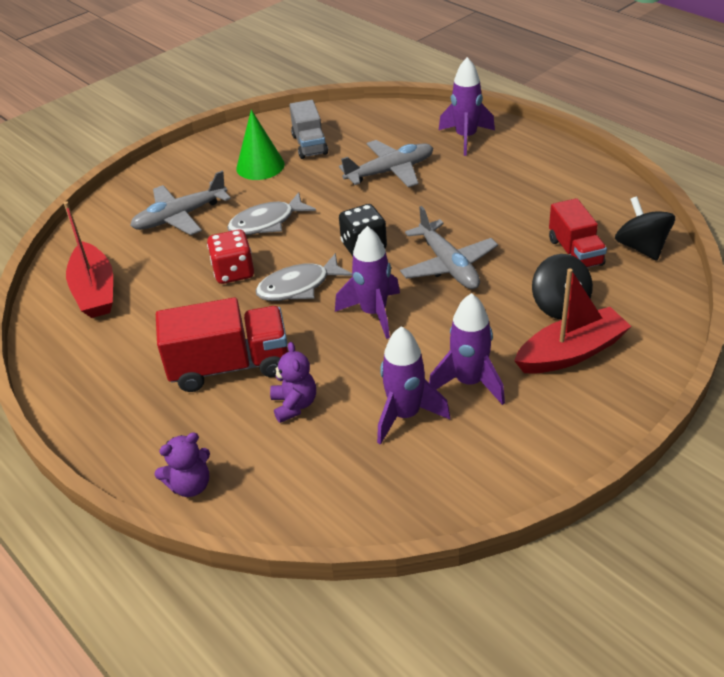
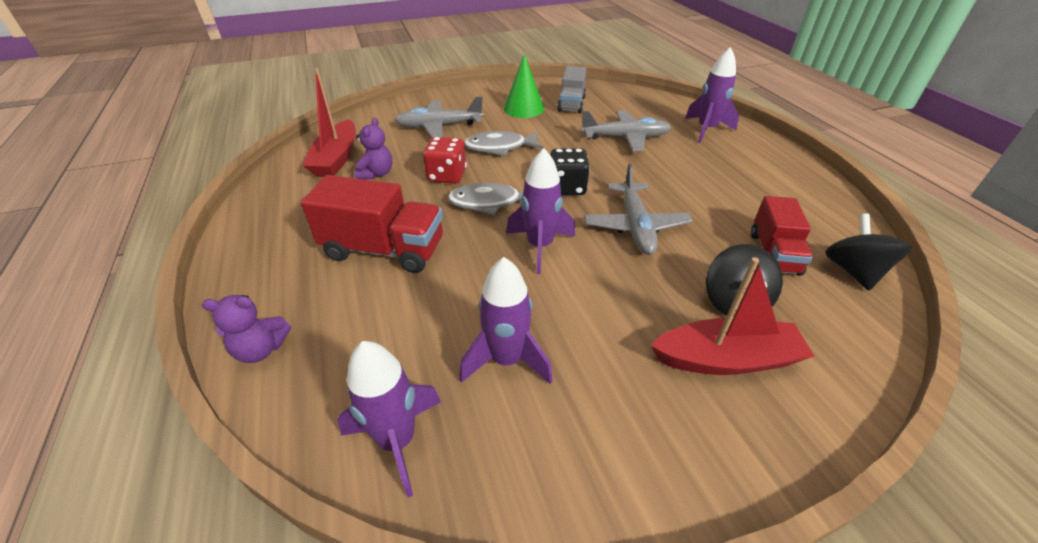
camera: 20 degrees right, 0 degrees up
purple teddy bear [270,342,316,423] -> purple teddy bear moved to [354,118,392,179]
purple rocket [429,293,505,405] -> purple rocket moved to [337,341,441,498]

